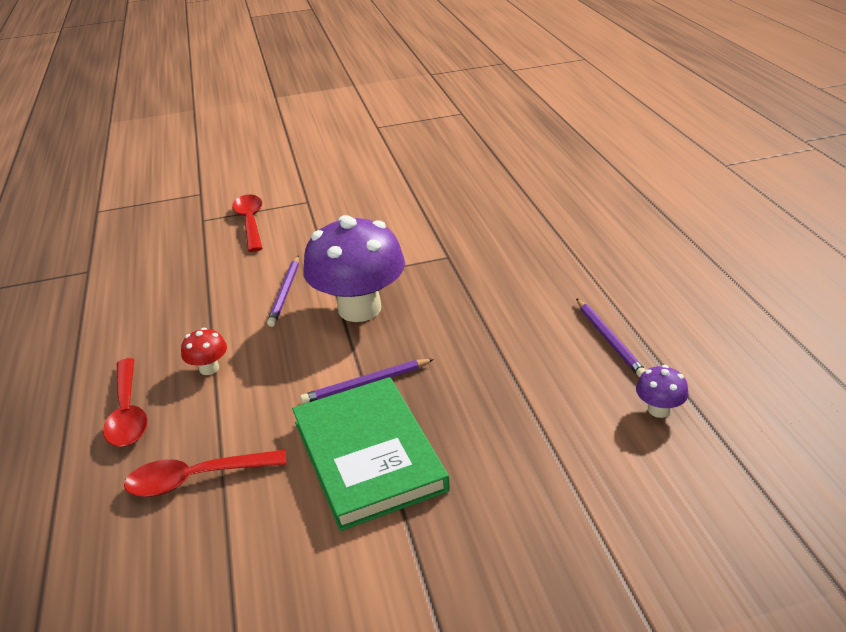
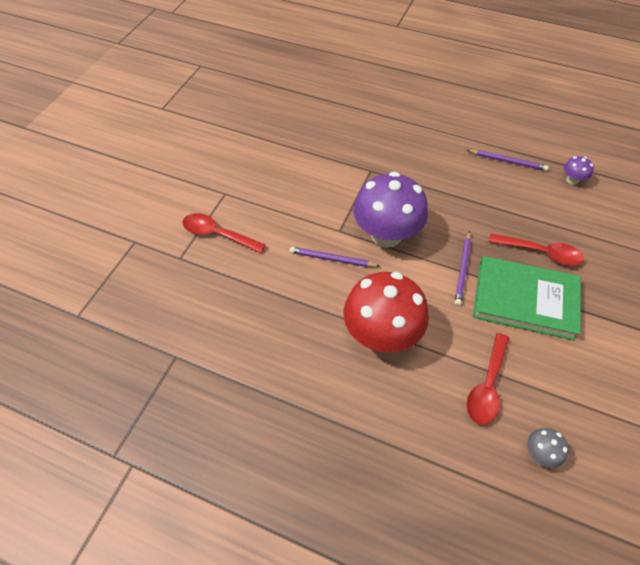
camera: 55 degrees left, 20 degrees up
red spoon [103,358,148,447] -> red spoon moved to [489,233,584,266]
red mushroom [181,328,227,375] -> red mushroom [344,272,429,353], size x2.39
purple pencil [267,256,299,327] -> purple pencil turned 150 degrees clockwise [290,247,380,267]
none -> grey mushroom [527,428,569,468]

